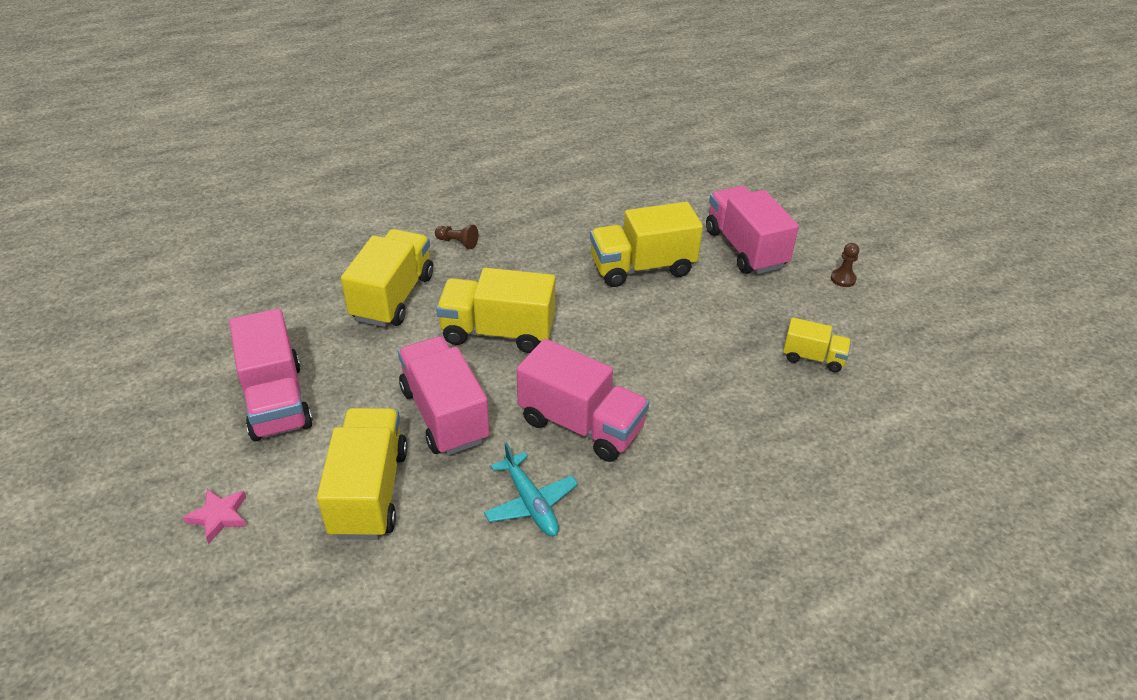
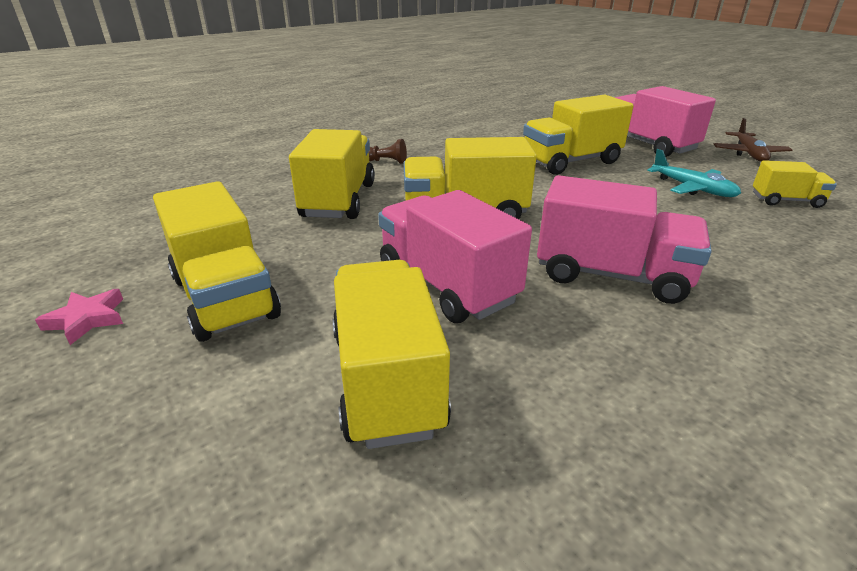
camera: 10 degrees left, 10 degrees down
pink star [183,489,247,544] -> pink star moved to [35,289,123,345]
pink truck [229,308,313,441] -> yellow truck [153,181,281,342]
turquoise plane [484,442,578,536] -> turquoise plane moved to [647,149,741,197]
brown pawn [831,243,859,287] -> brown plane [713,118,792,162]

